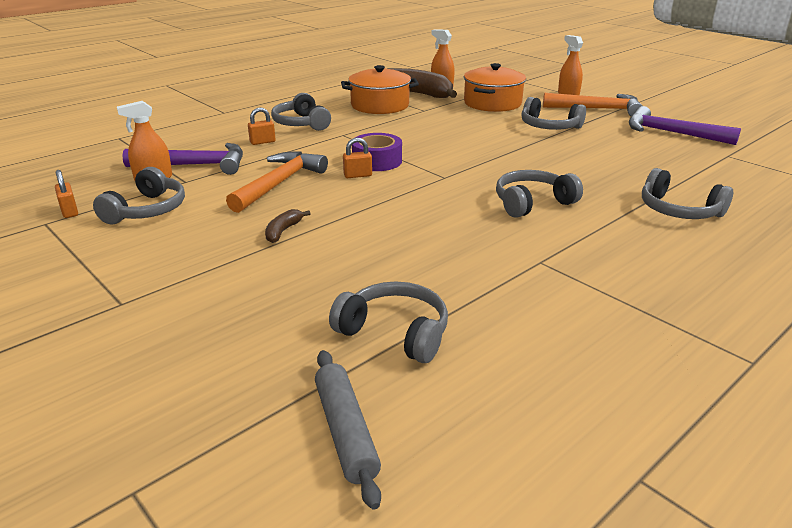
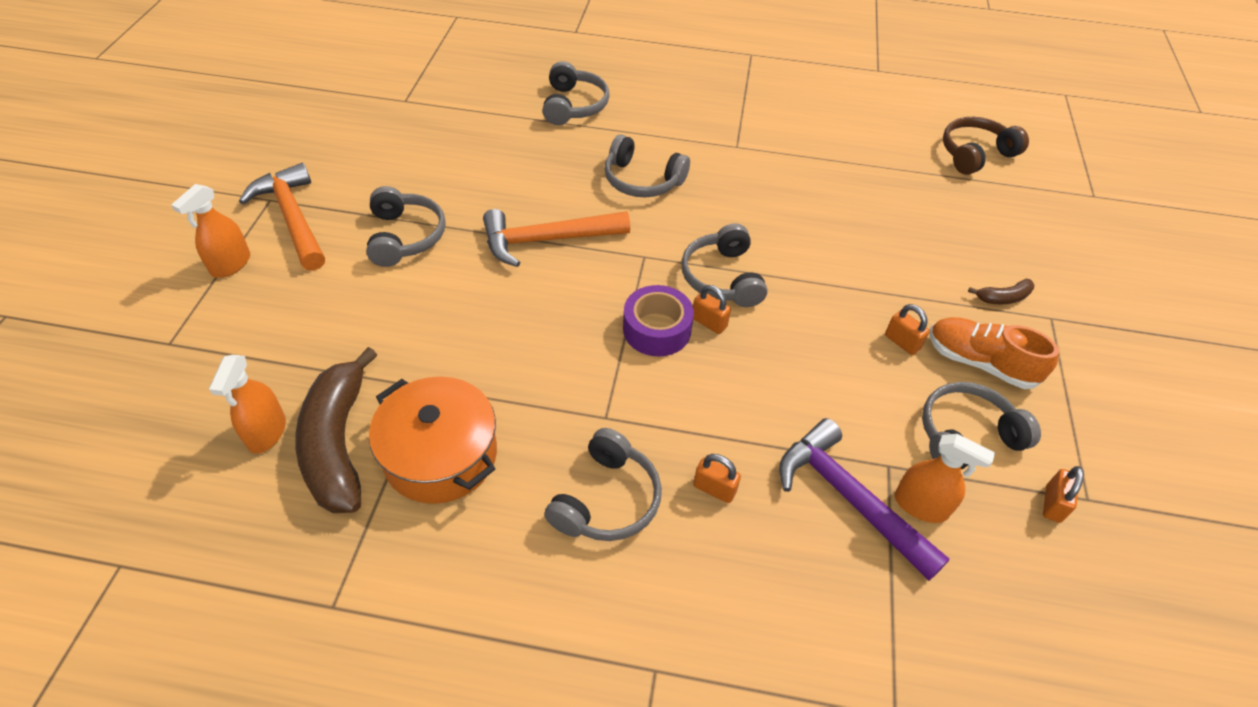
camera: 130 degrees left, 20 degrees up
orange hammer [226,151,328,213] -> orange hammer moved to [483,209,630,267]
brown banana [265,209,311,243] -> brown banana moved to [968,279,1034,305]
grey rolling pin [315,350,381,510] -> brown headphones [943,117,1029,175]
grey headphones [329,281,448,363] -> grey headphones moved to [681,224,768,307]
orange pot [464,63,526,112] -> none
purple hammer [629,106,741,145] -> none
none -> orange padlock [885,304,930,355]
none -> orange shoe [929,317,1059,389]

